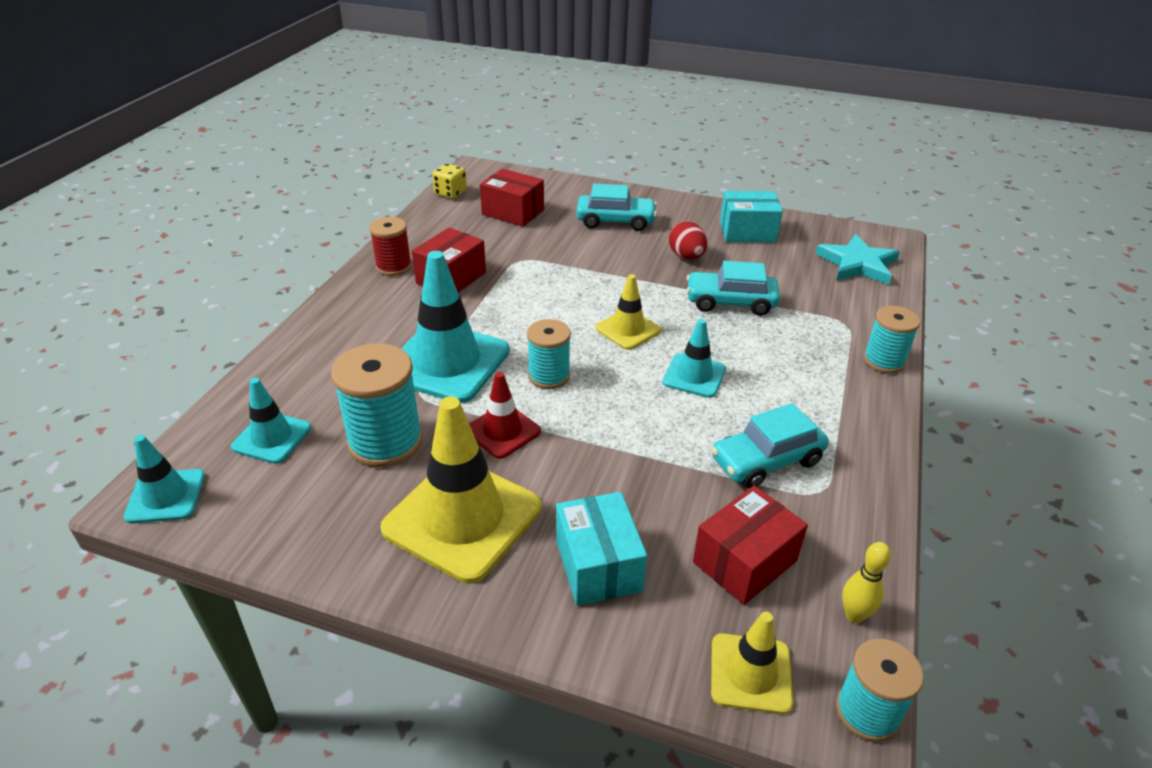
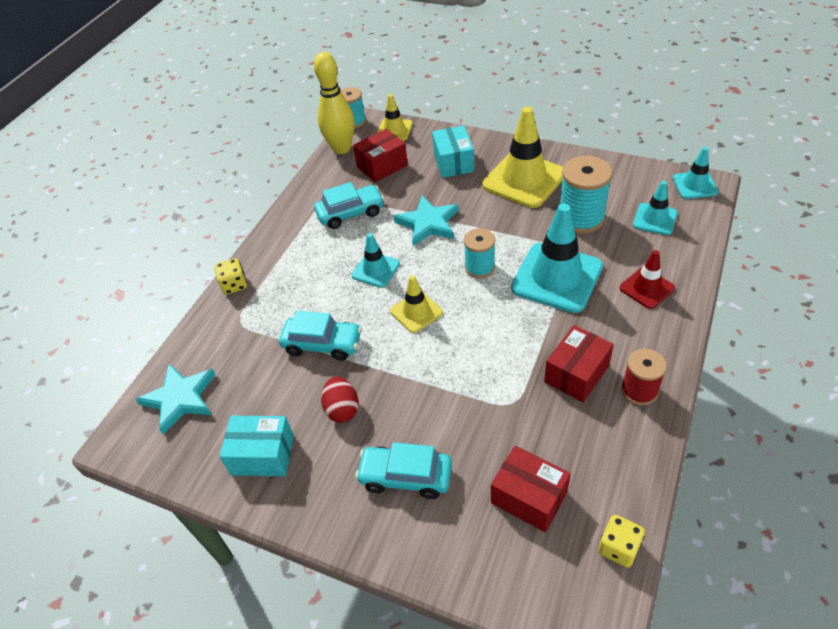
camera: 170 degrees left, 10 degrees up
red traffic cone [469,372,541,459] -> red traffic cone moved to [620,250,675,309]
yellow bowling pin [842,542,891,623] -> yellow bowling pin [314,52,355,154], size x2.14
turquoise spool [863,306,920,373] -> yellow dice [214,258,247,295]
none -> turquoise star [393,196,459,246]

